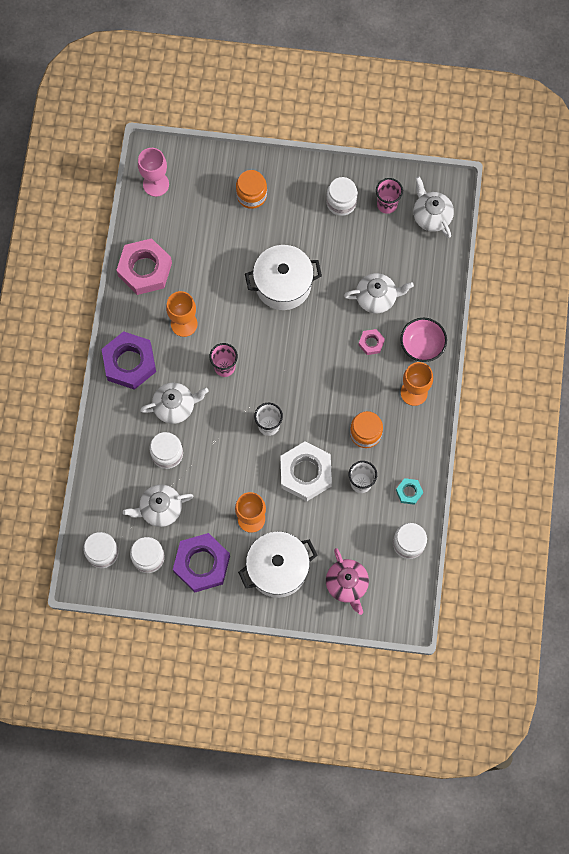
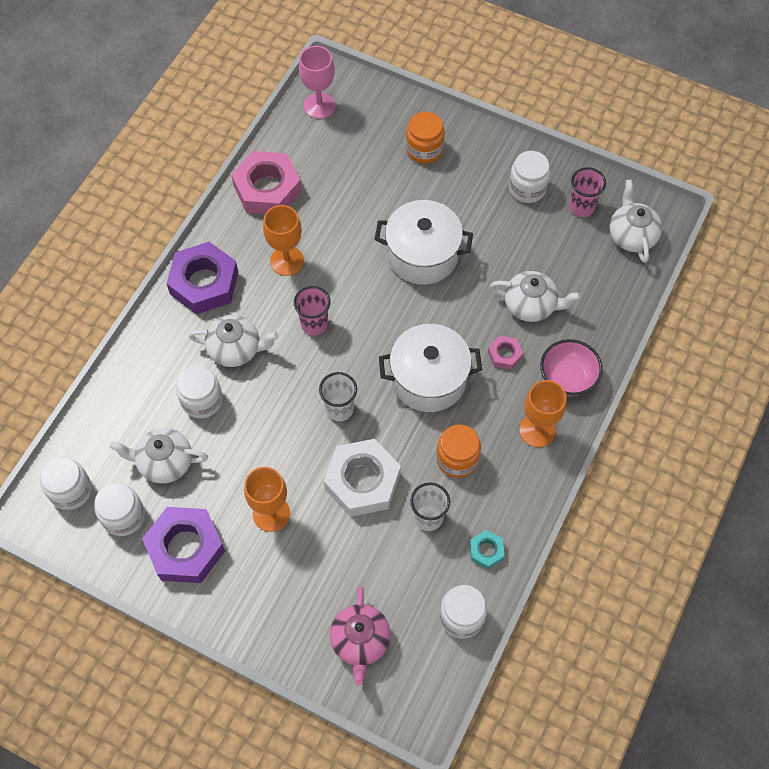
camera: 20 degrees right, 10 degrees down
white pot [238,531,317,598] -> white pot moved to [379,324,482,412]

